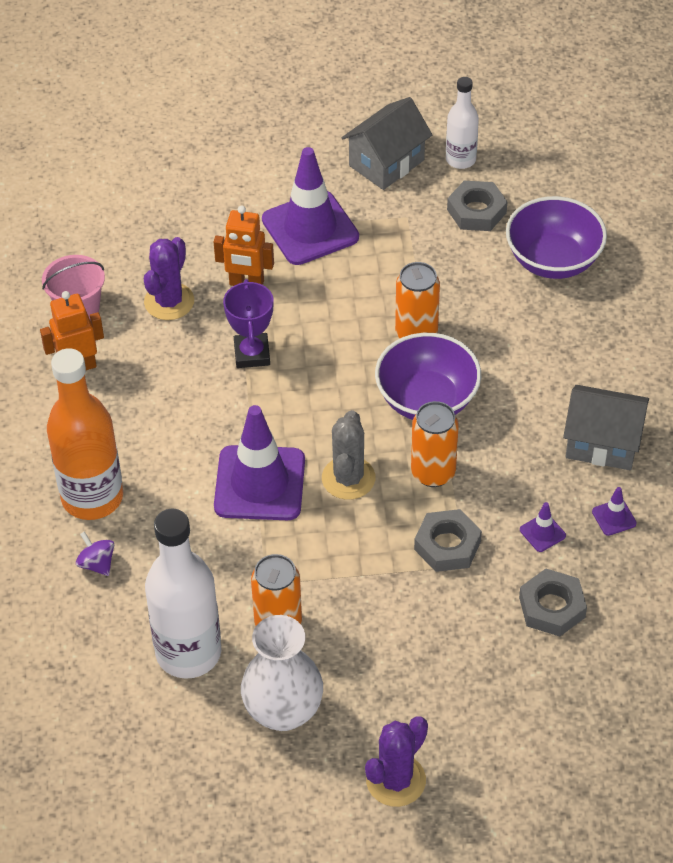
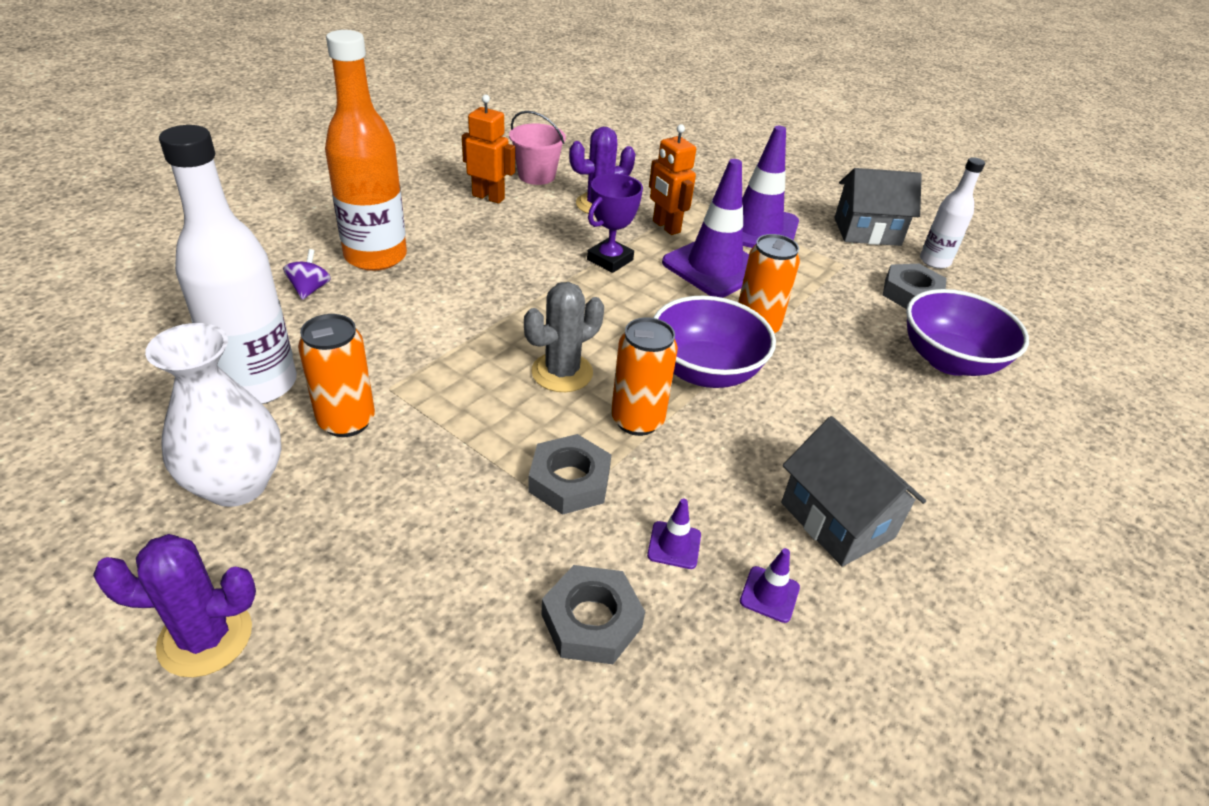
camera: 40 degrees right, 10 degrees down
purple traffic cone [214,405,305,520] -> purple traffic cone moved to [662,159,749,298]

